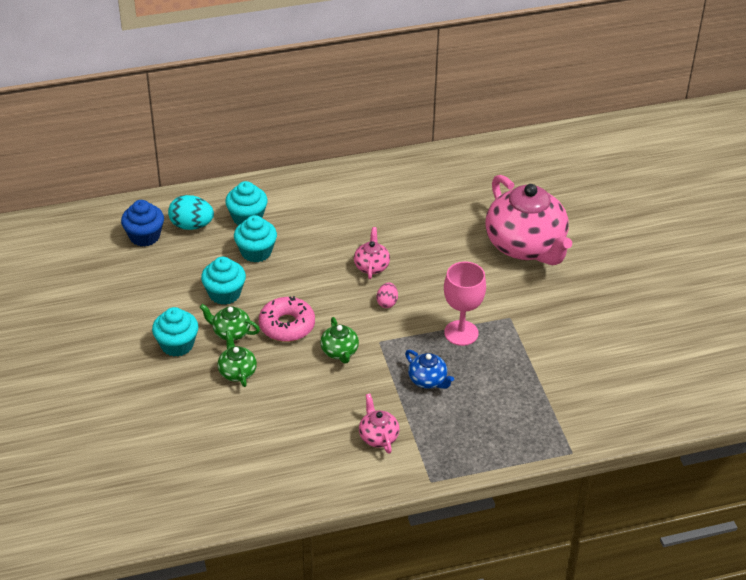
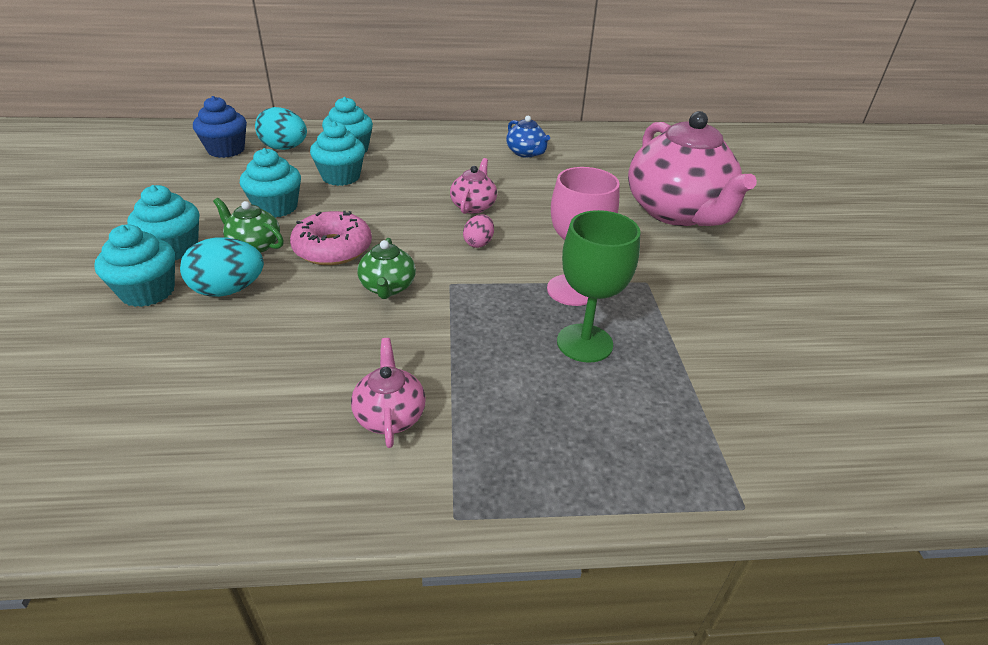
camera: 10 degrees right, 5 degrees down
green teapot [218,330,257,387] -> turquoise egg [180,237,264,297]
blue teapot [405,350,454,389] -> blue teapot moved to [506,116,550,158]
none -> turquoise cupcake [94,224,175,307]
none -> green goblet [557,210,640,363]

